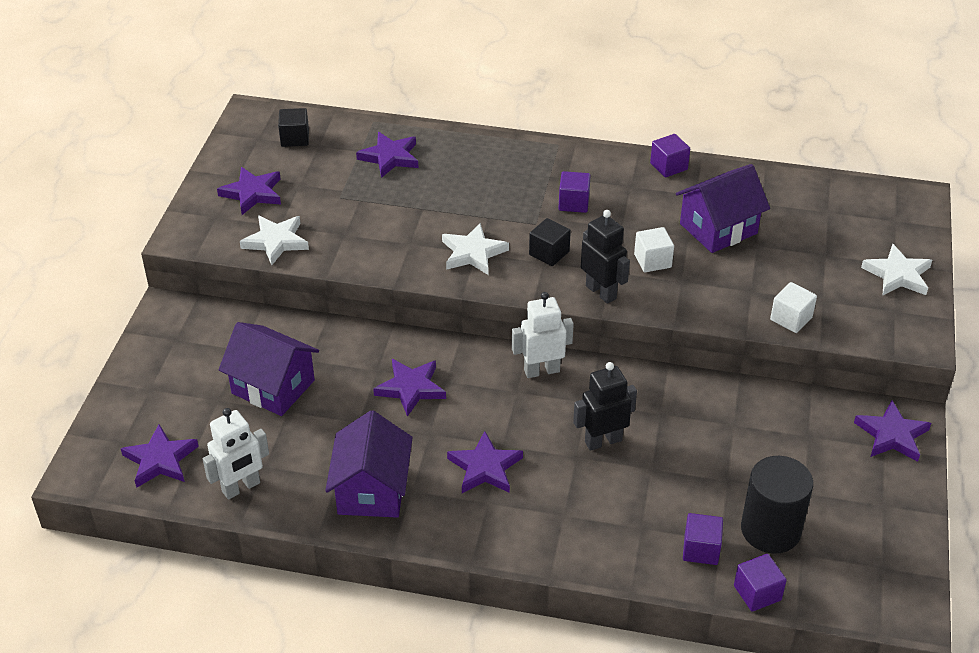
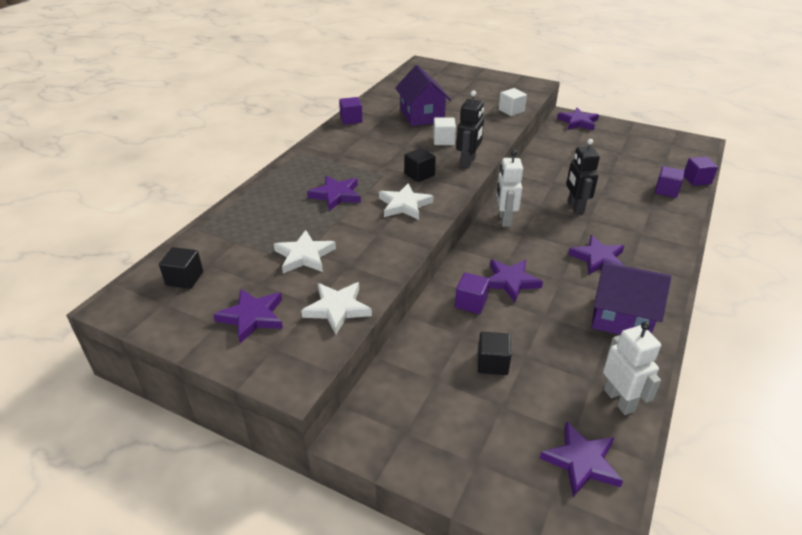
camera: 75 degrees left, 5 degrees down
purple house [219,322,319,416] -> black cube [478,332,511,375]
purple star [356,132,418,178] -> purple star moved to [307,175,361,211]
purple cube [559,171,591,213] -> purple cube moved to [455,273,490,314]
black robot [581,210,630,304] -> black robot turned 135 degrees clockwise [456,90,484,169]
black cylinder [741,456,813,554] -> none
white star [861,244,932,295] -> white star moved to [274,230,336,273]

